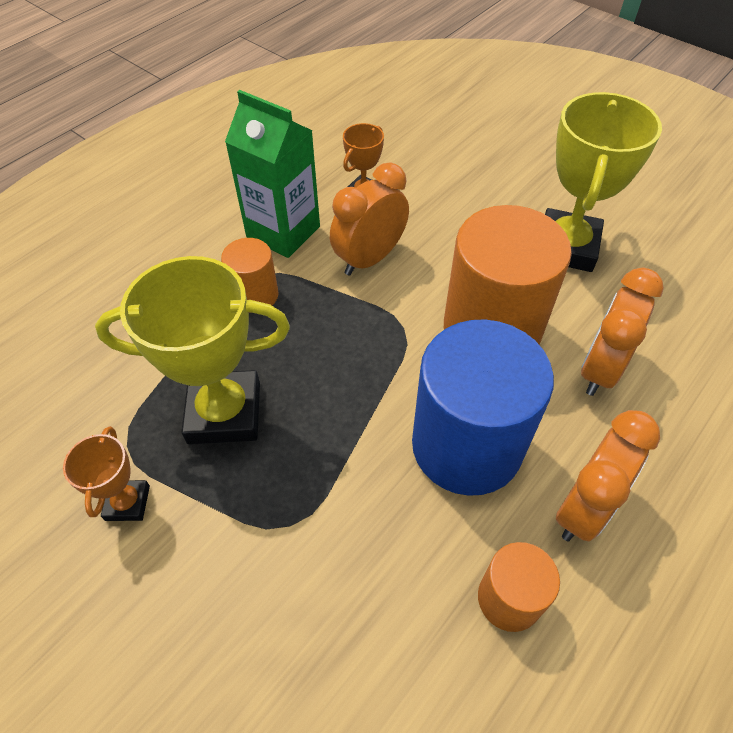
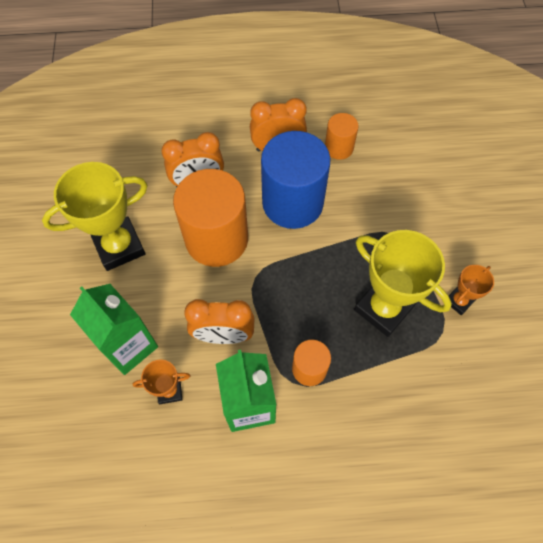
camera: 135 degrees left, 10 degrees up
none -> green carton [70,284,158,375]

